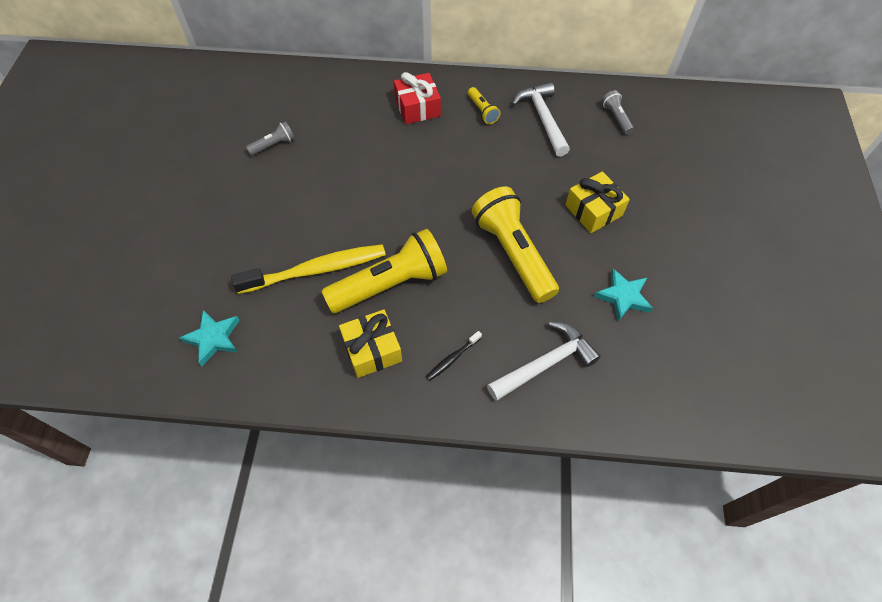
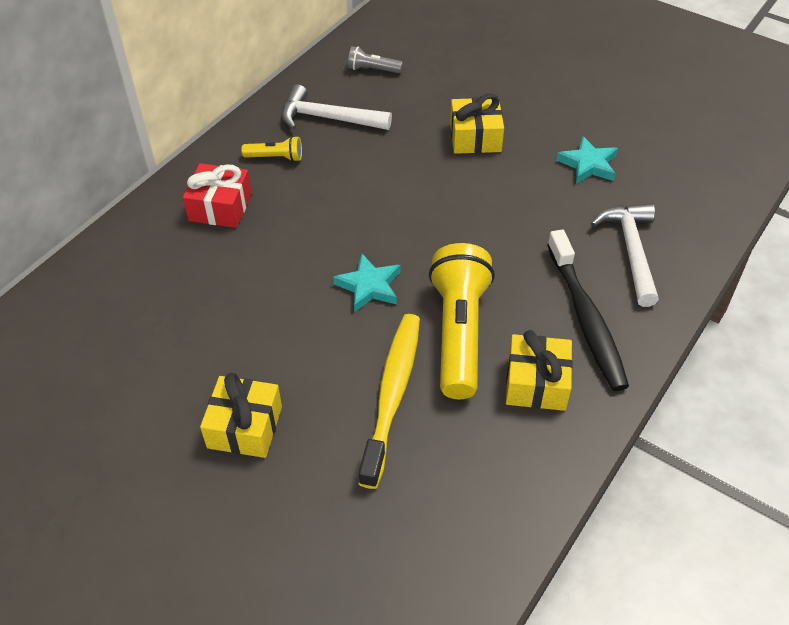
camera: 60 degrees left, 10 degrees down
turquoise star [179,310,240,366] -> turquoise star moved to [333,254,400,312]
grey flashlight [246,121,295,156] -> none
black toothbrush [426,331,482,381] -> black toothbrush [547,230,629,391], size x2.29
yellow flashlight [472,186,559,303] -> none
none -> yellow gift [200,373,282,458]

